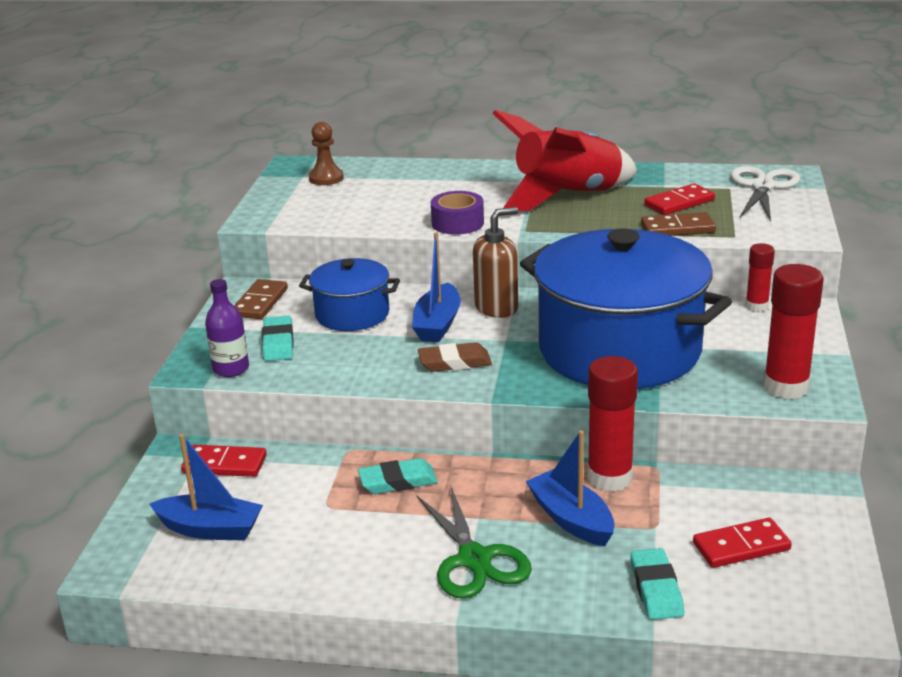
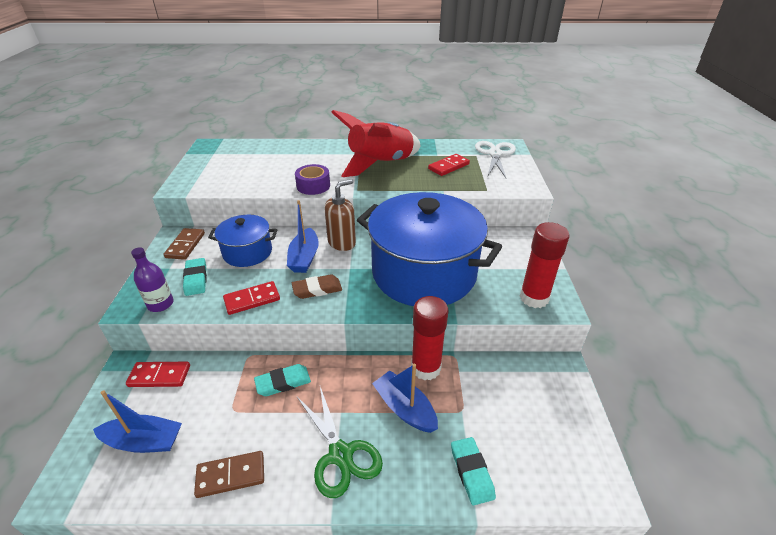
camera: 10 degrees left, 10 degrees up
brown pawn [309,122,343,185] -> none
brown domino [641,212,716,236] -> brown domino moved to [194,451,264,498]
red domino [693,518,792,568] -> red domino moved to [223,281,280,315]
red glue stick [746,243,775,312] -> none

